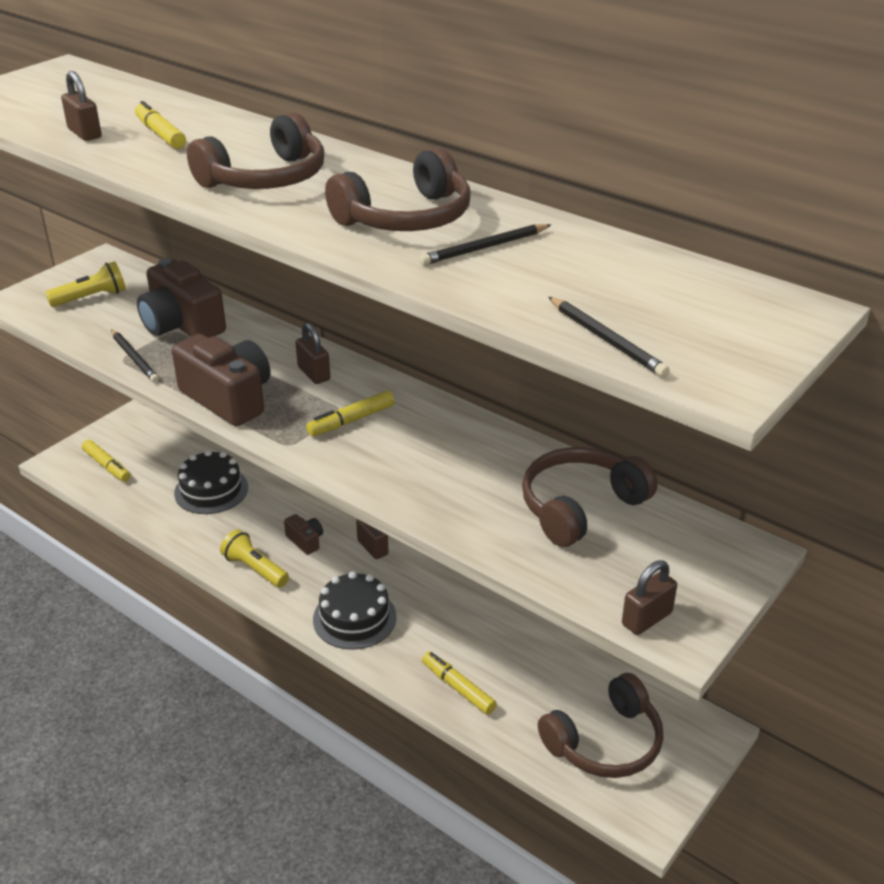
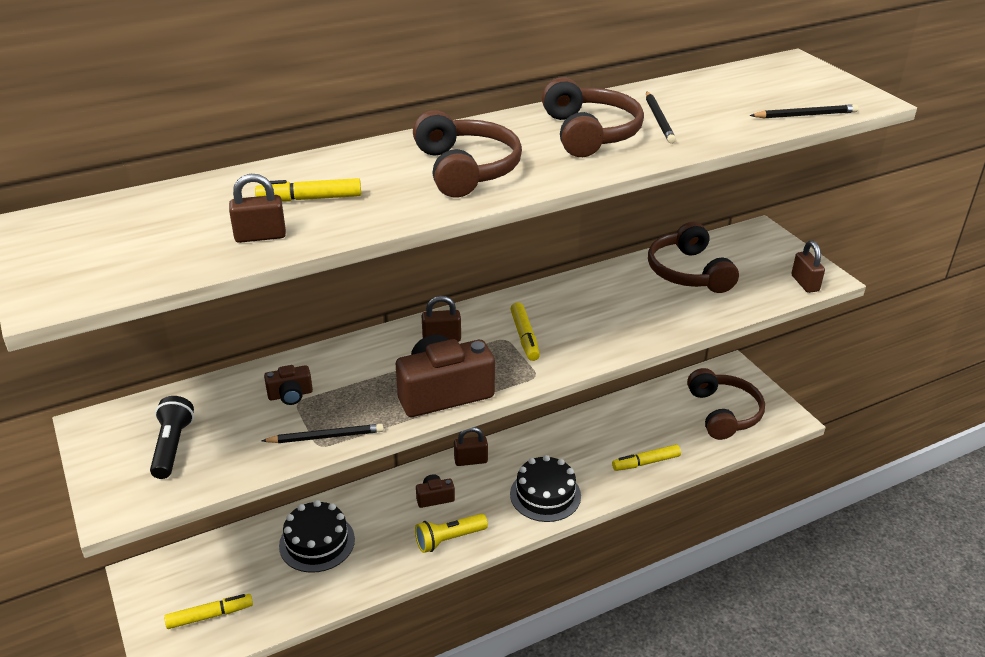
camera: 65 degrees left, 0 degrees up
yellow flashlight [45,261,126,307] -> black flashlight [150,396,194,479]
brown camera [137,259,226,338] -> brown camera [264,365,313,405], size x0.48

